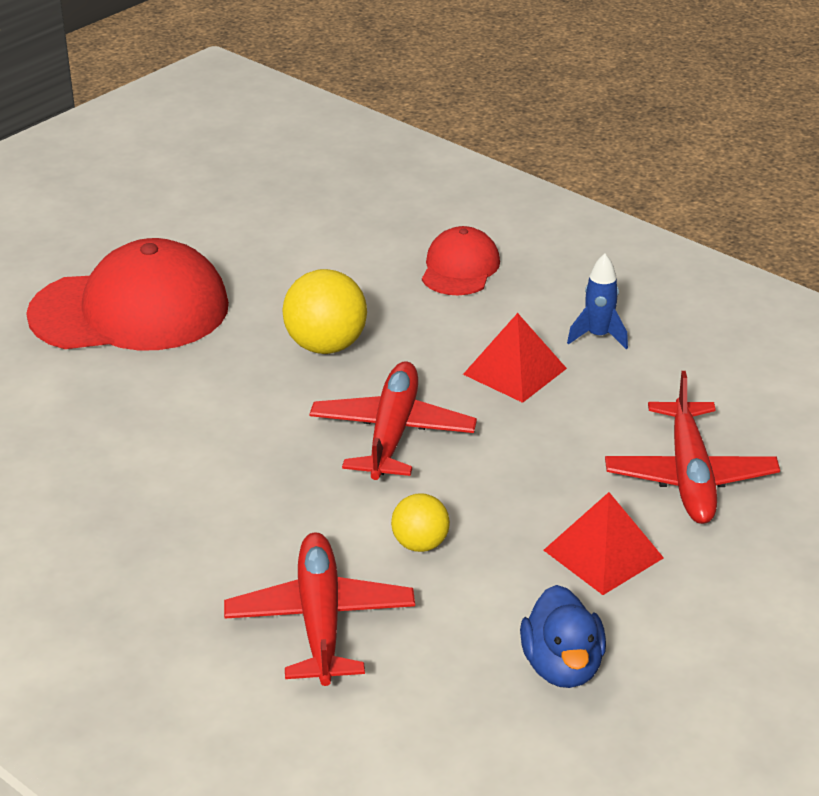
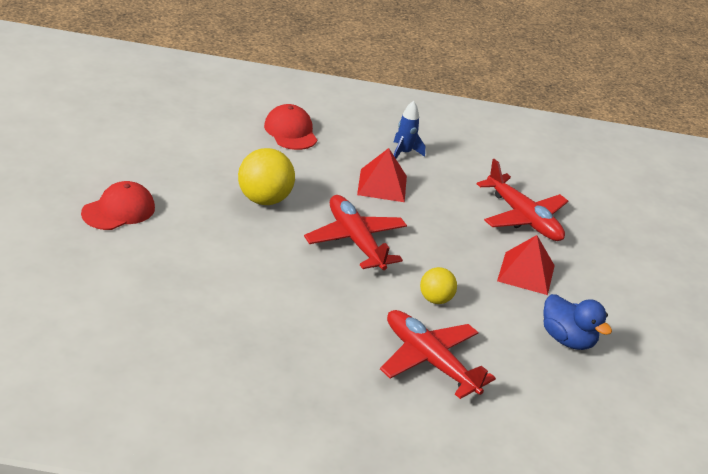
camera: 40 degrees left, 0 degrees up
red cap [26,238,229,351] -> red cap [81,181,155,230], size x0.53

